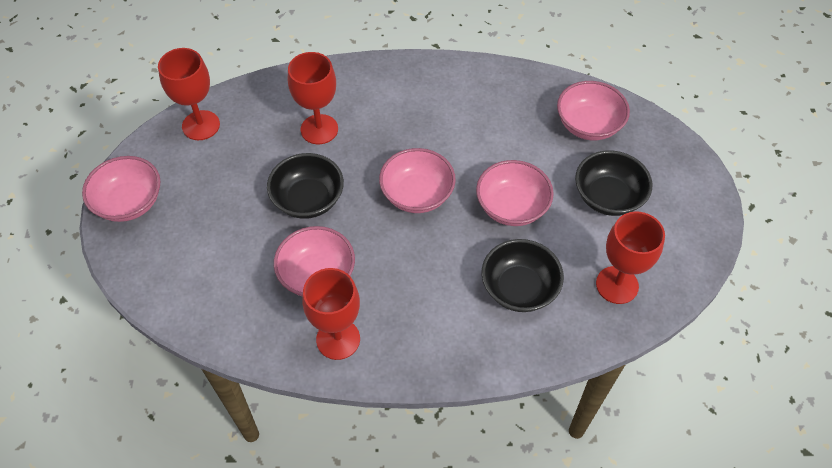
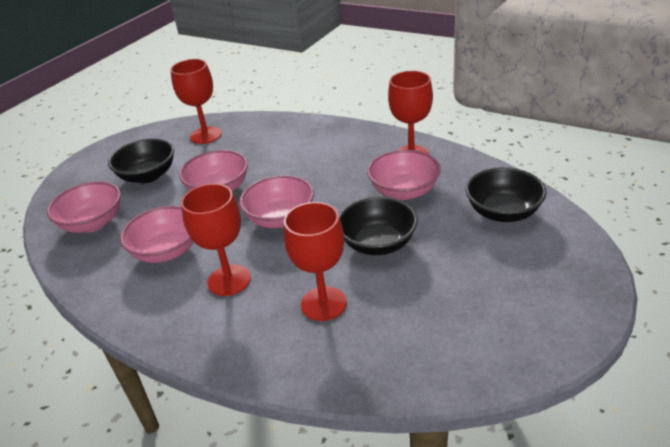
camera: 145 degrees left, 20 degrees down
pink bowl [82,156,161,222] -> pink bowl moved to [120,206,194,263]
red goblet [158,48,220,140] -> red goblet moved to [181,183,251,296]
black bowl [482,239,564,312] -> black bowl moved to [465,167,547,222]

